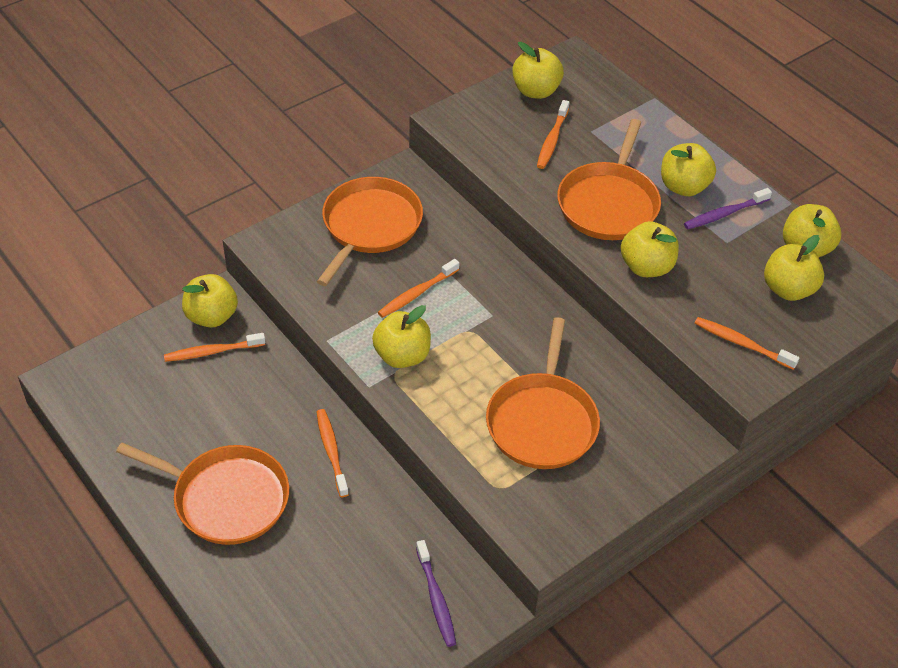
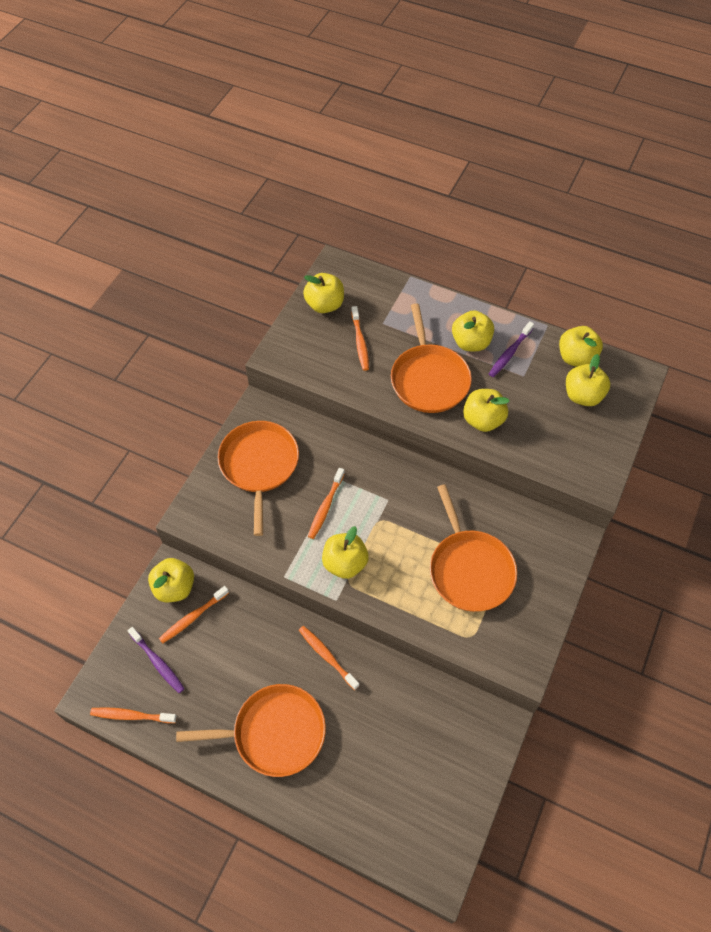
camera: 25 degrees left, 10 degrees up
purple toothbrush [416,540,456,647] -> purple toothbrush moved to [128,627,185,693]
orange toothbrush [695,317,799,370] -> orange toothbrush moved to [90,707,177,723]

